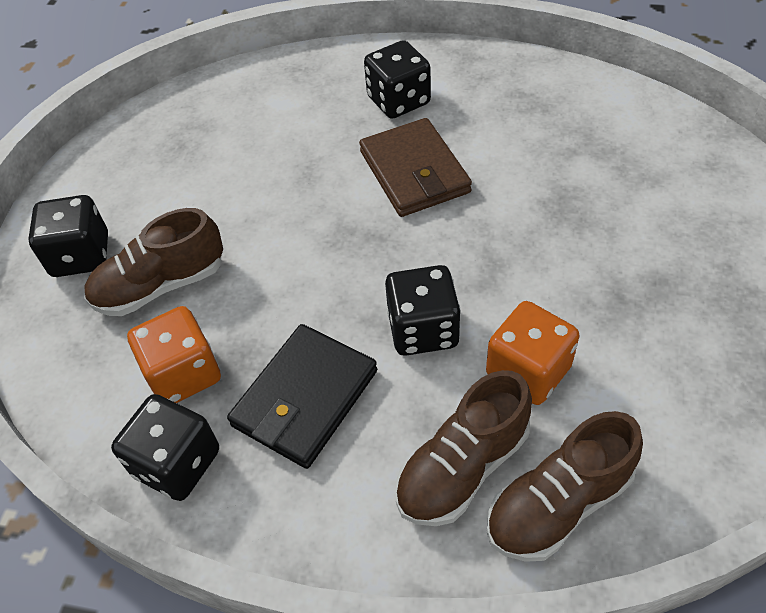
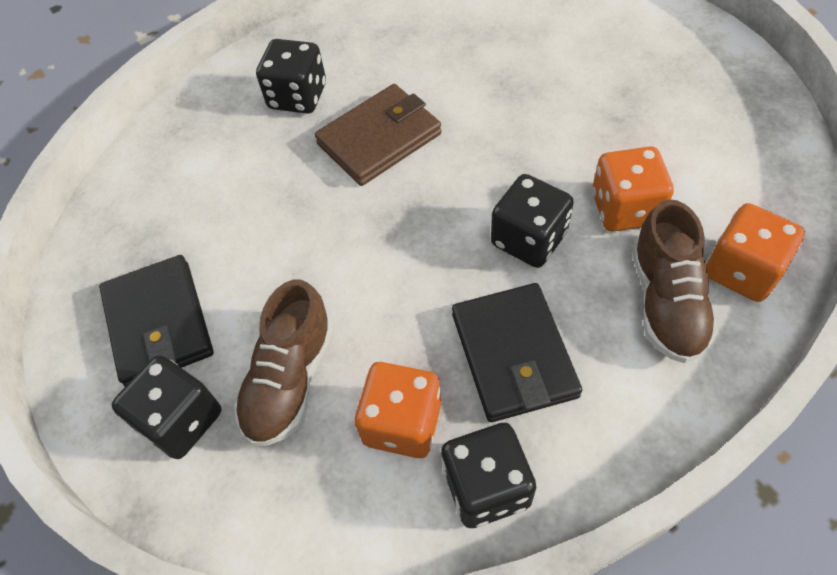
camera: 45 degrees left, 5 degrees up
brown wallet [359,118,472,217] -> brown wallet turned 60 degrees counterclockwise [315,84,442,186]
brown shoe [487,411,643,562] -> orange dice [706,203,805,302]
none -> black wallet [99,255,213,387]

